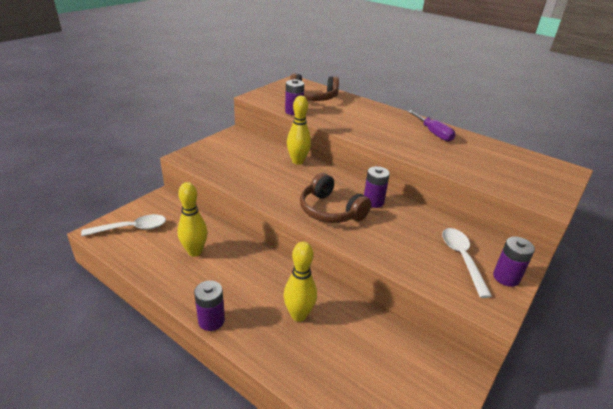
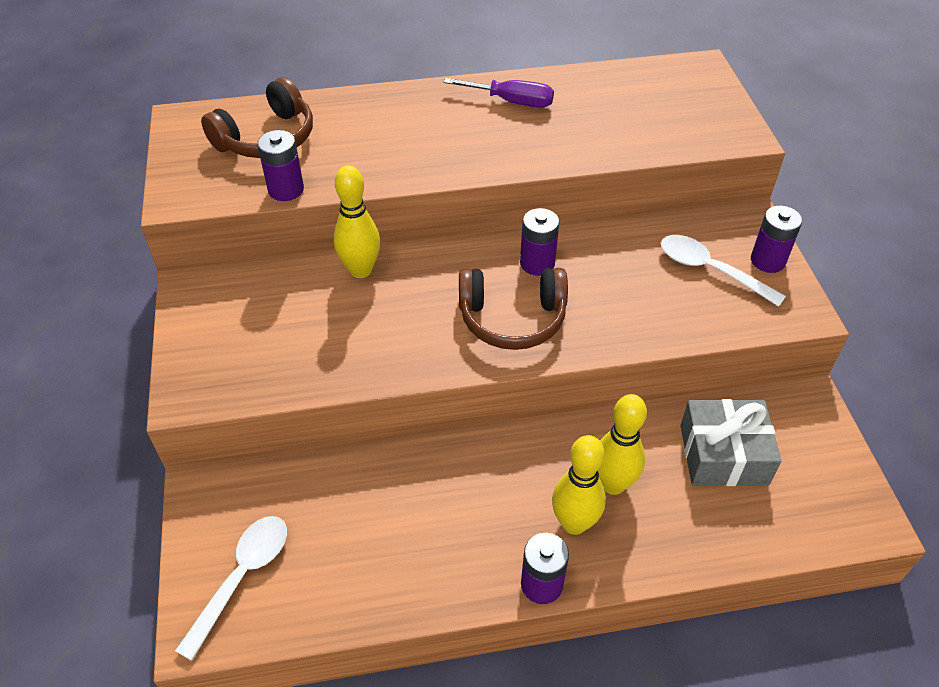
camera: 45 degrees left, 15 degrees up
yellow bowling pin [177,182,208,257] -> yellow bowling pin moved to [552,435,606,535]
none -> grey gift [680,399,781,486]

